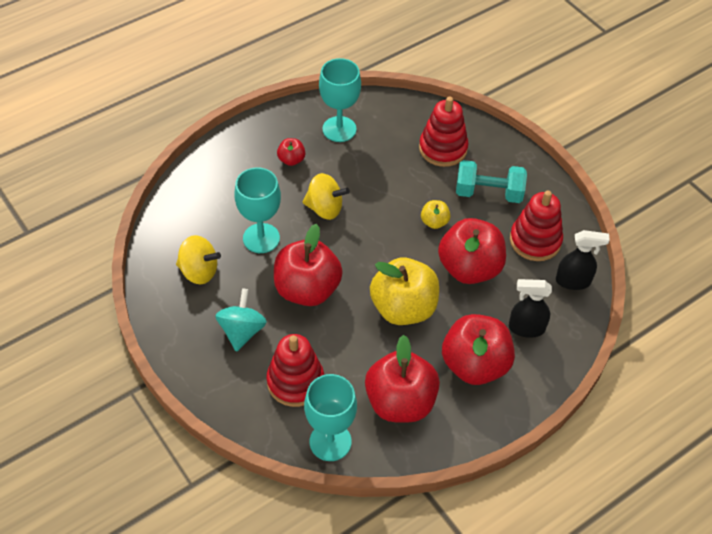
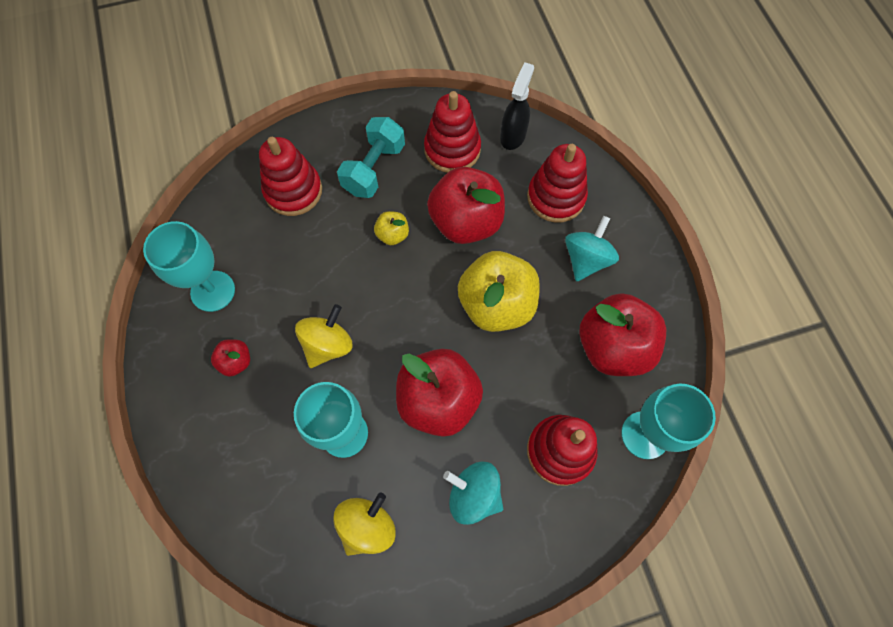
camera: 70 degrees left, 15 degrees up
red apple [442,314,515,385] -> turquoise spinning top [565,216,619,282]
black spray bottle [509,279,552,338] -> red stacking toy [527,144,588,223]

